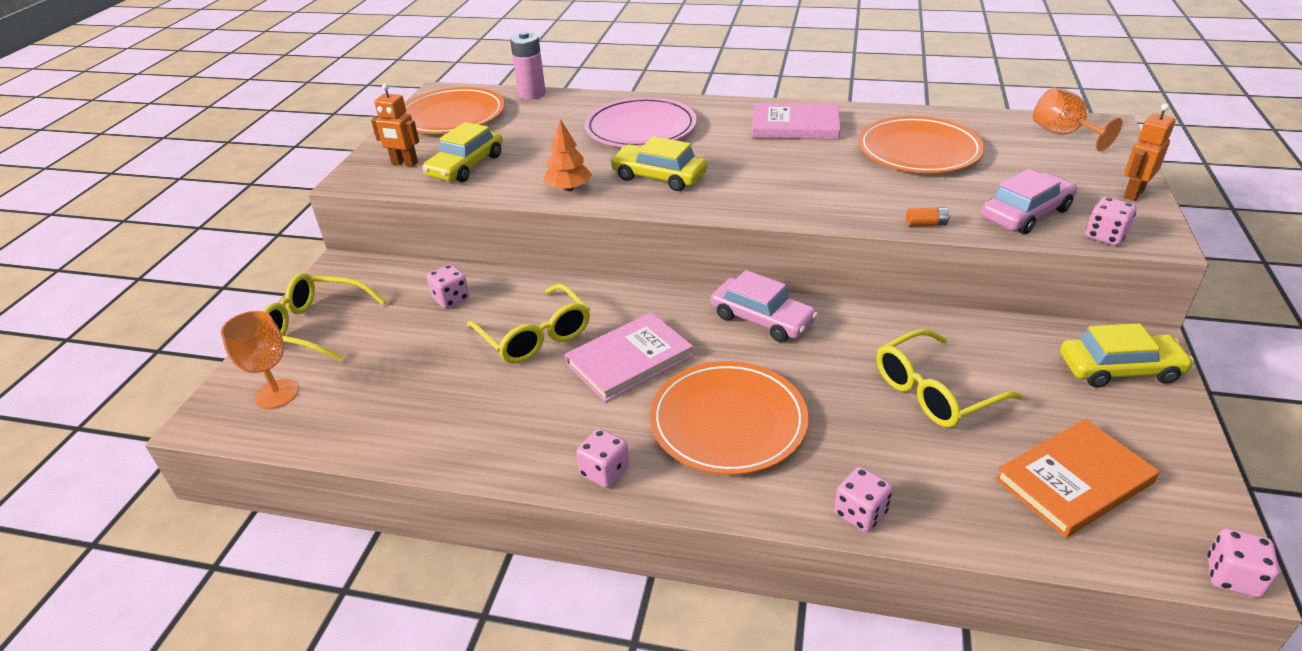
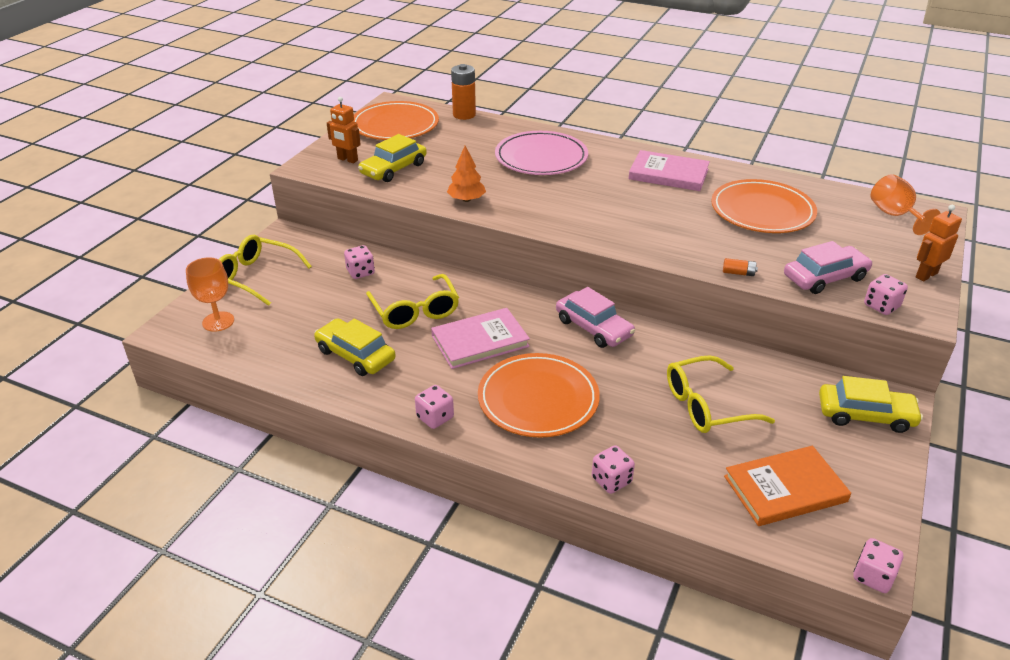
camera: 10 degrees right, 0 degrees up
pink battery [510,31,546,99] -> orange battery [451,64,476,120]
yellow car [610,136,707,191] -> yellow car moved to [314,318,396,376]

